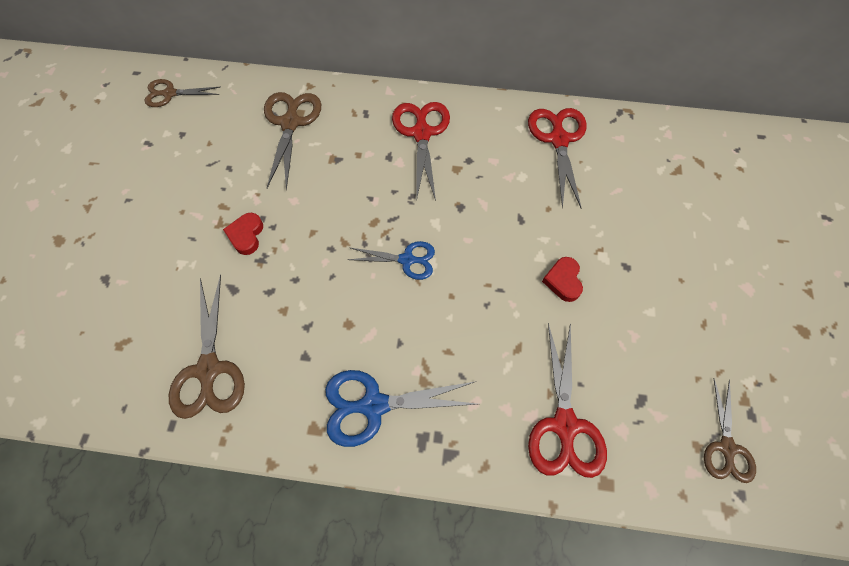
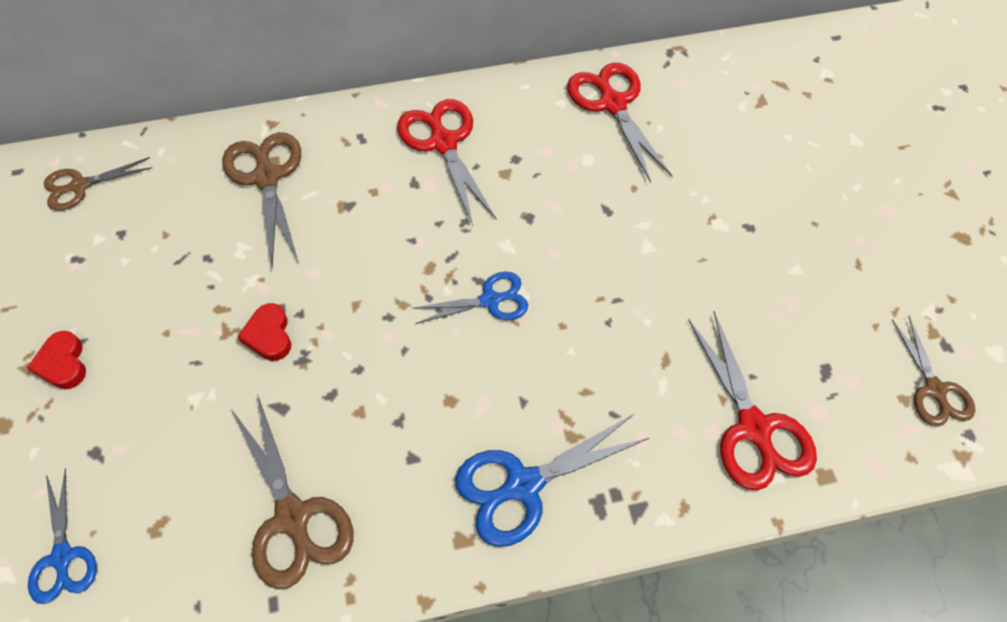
camera: 20 degrees left, 5 degrees down
red heart [542,257,583,302] -> red heart moved to [27,331,86,389]
none -> blue scissors [28,469,97,604]

